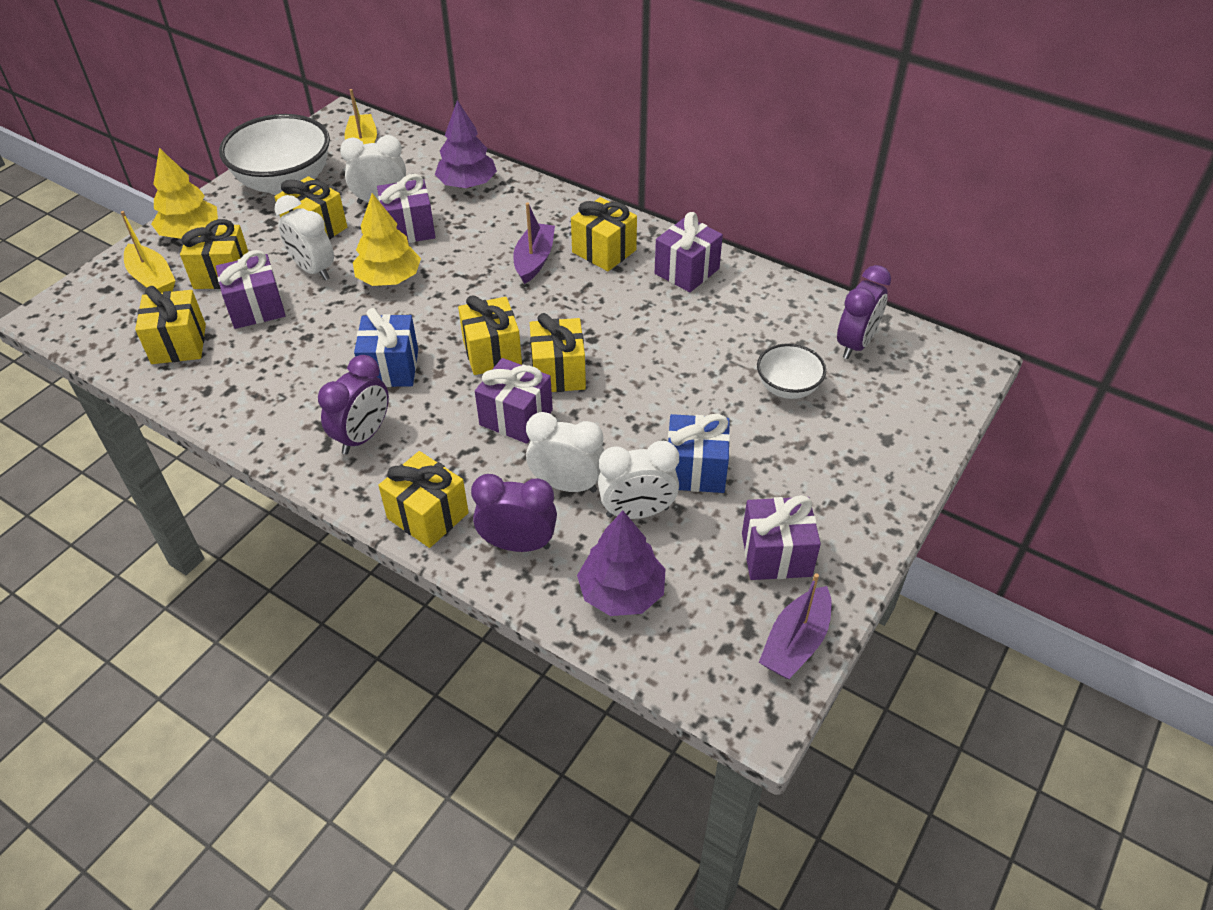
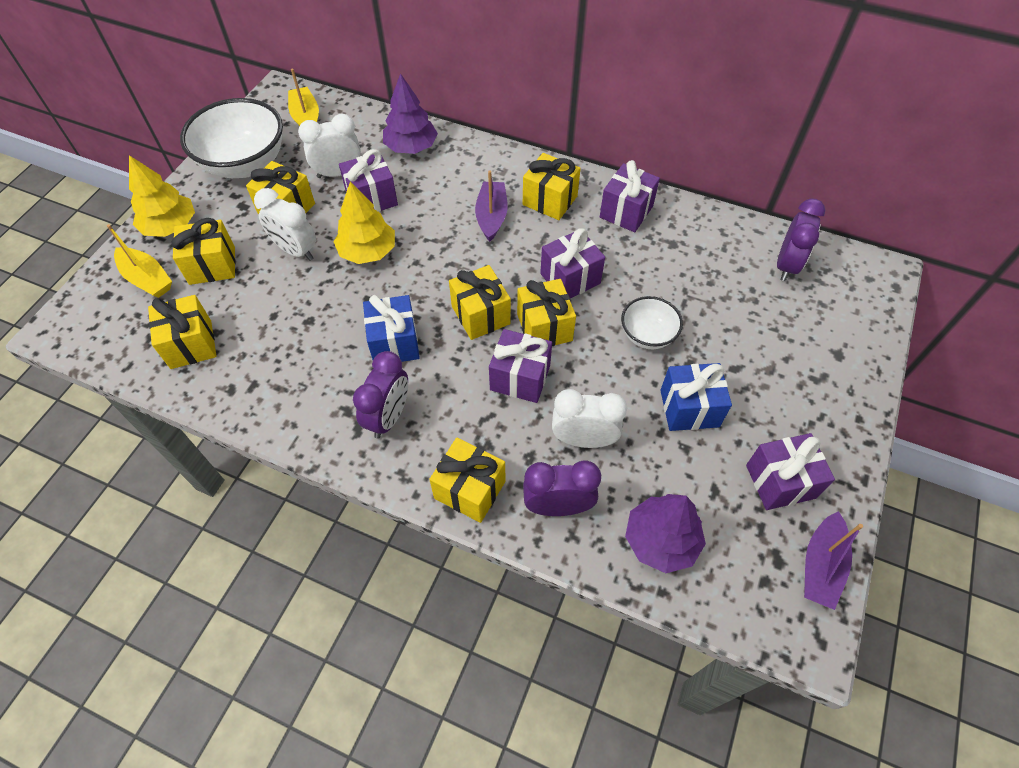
camera: 10 degrees left, 10 degrees up
purple gift [216,250,286,329] -> purple gift moved to [540,228,605,298]
white clock [598,441,679,519] -> none
white bowl [757,343,826,399] -> white bowl moved to [621,296,683,349]

